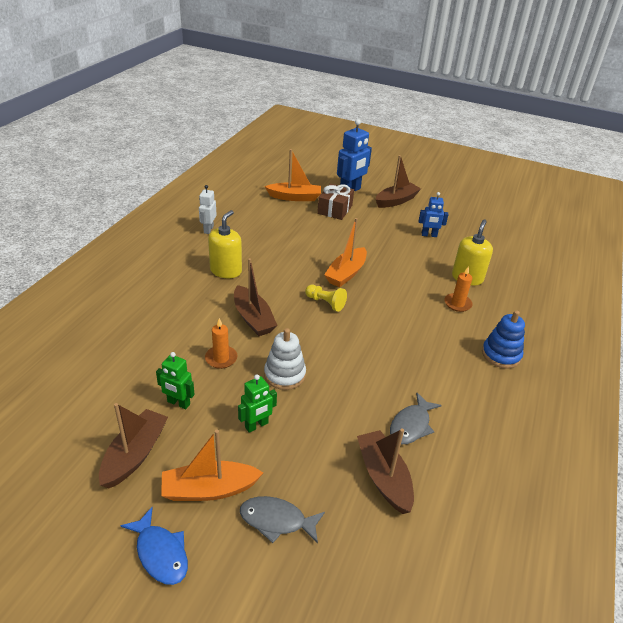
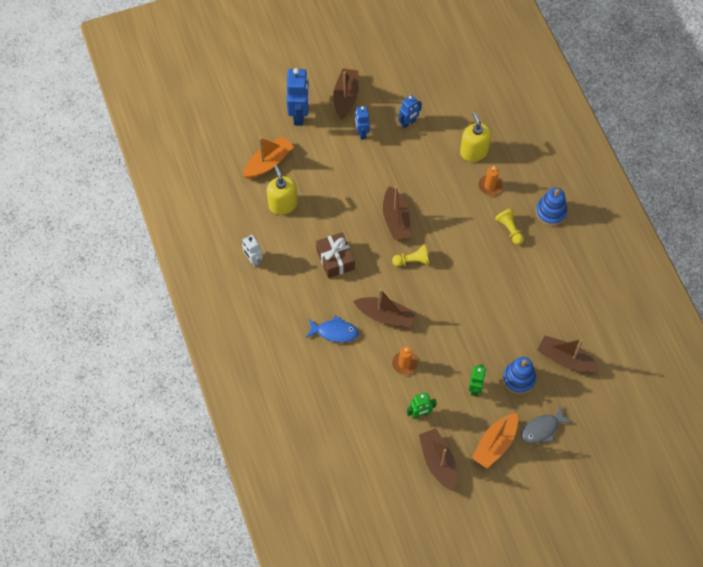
camera: 40 degrees left, 25 degrees up
blue fish [120,507,188,585] -> blue fish moved to [306,315,359,342]
yellow soap dispenser [208,210,242,278] -> yellow soap dispenser moved to [267,165,298,215]
white stacking toy [264,328,306,390] -> none
brown gift [317,183,354,220] -> brown gift moved to [316,232,355,278]
orange boat [324,218,367,287] -> brown boat [383,186,411,240]
grey fish [390,392,442,444] -> none
none -> blue robot [355,106,370,140]
none -> yellow pawn [495,208,524,245]
none -> blue stacking toy [503,357,536,394]

